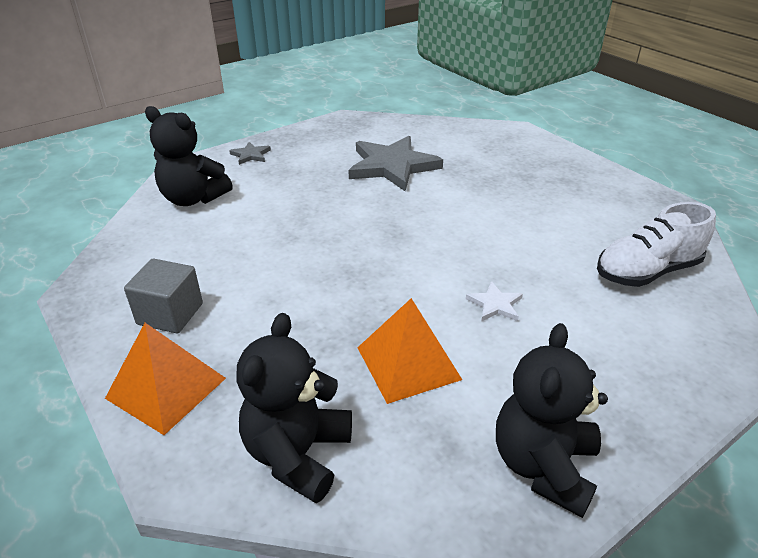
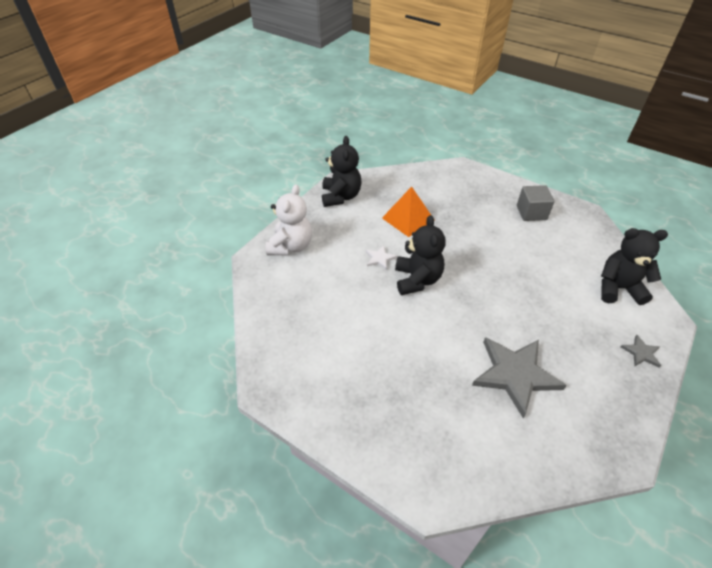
camera: 160 degrees right, 10 degrees up
orange pyramid [105,323,226,435] -> none
black teddy bear [236,313,352,503] -> black teddy bear moved to [395,215,445,295]
white shoe [597,202,716,287] -> none
none -> white teddy bear [266,184,312,255]

